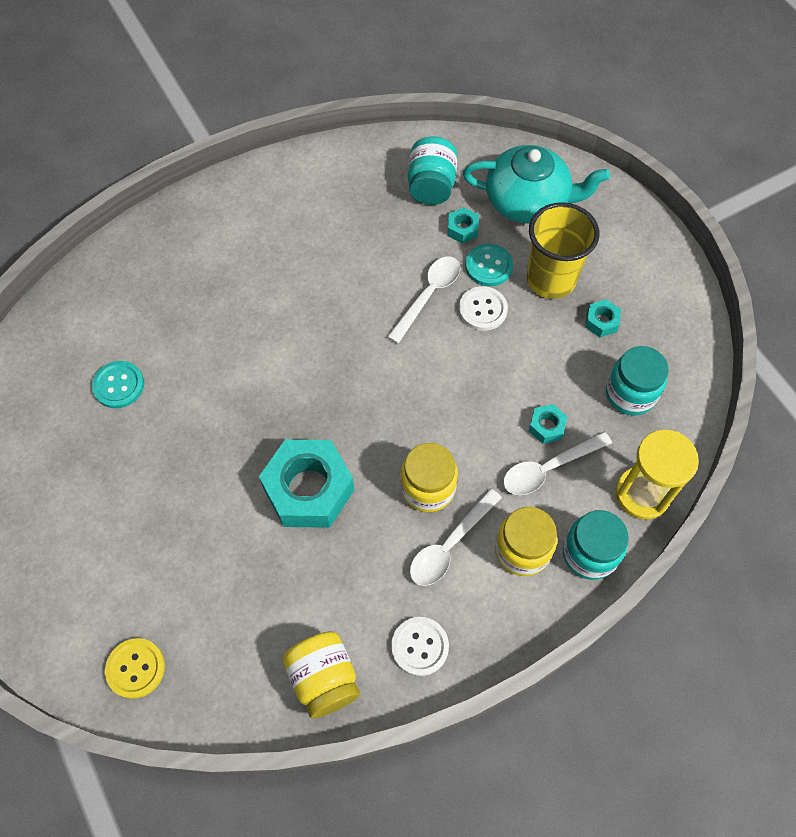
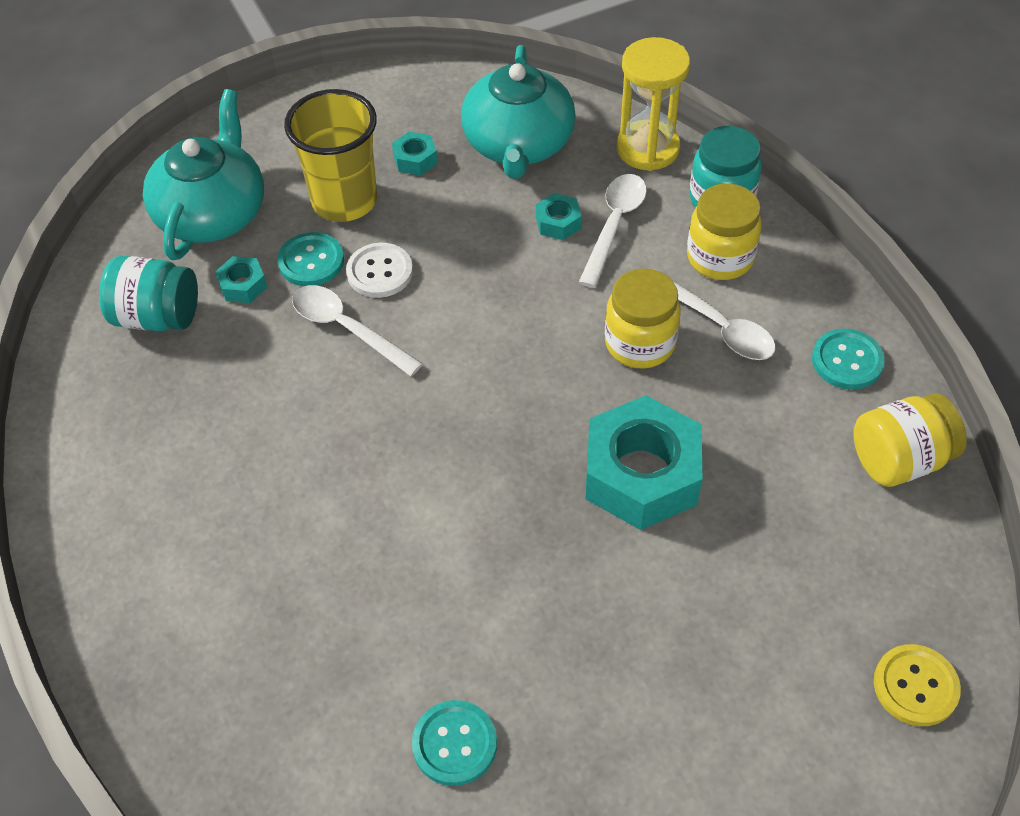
camera: 85 degrees left, 10 degrees down
white button [391,617,449,676] -> turquoise button [812,328,885,389]
white spoon [503,432,612,495] -> white spoon turned 135 degrees counterclockwise [579,174,647,288]
turquoise jar [606,346,669,415] -> turquoise teapot [461,45,576,179]

